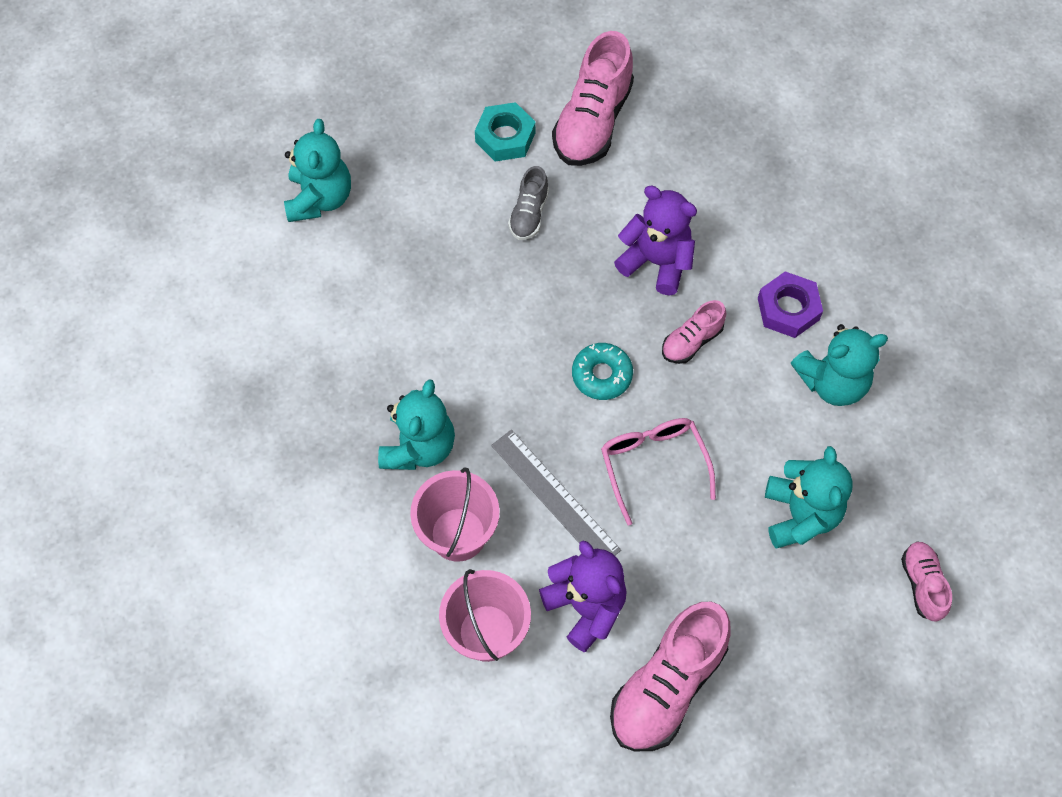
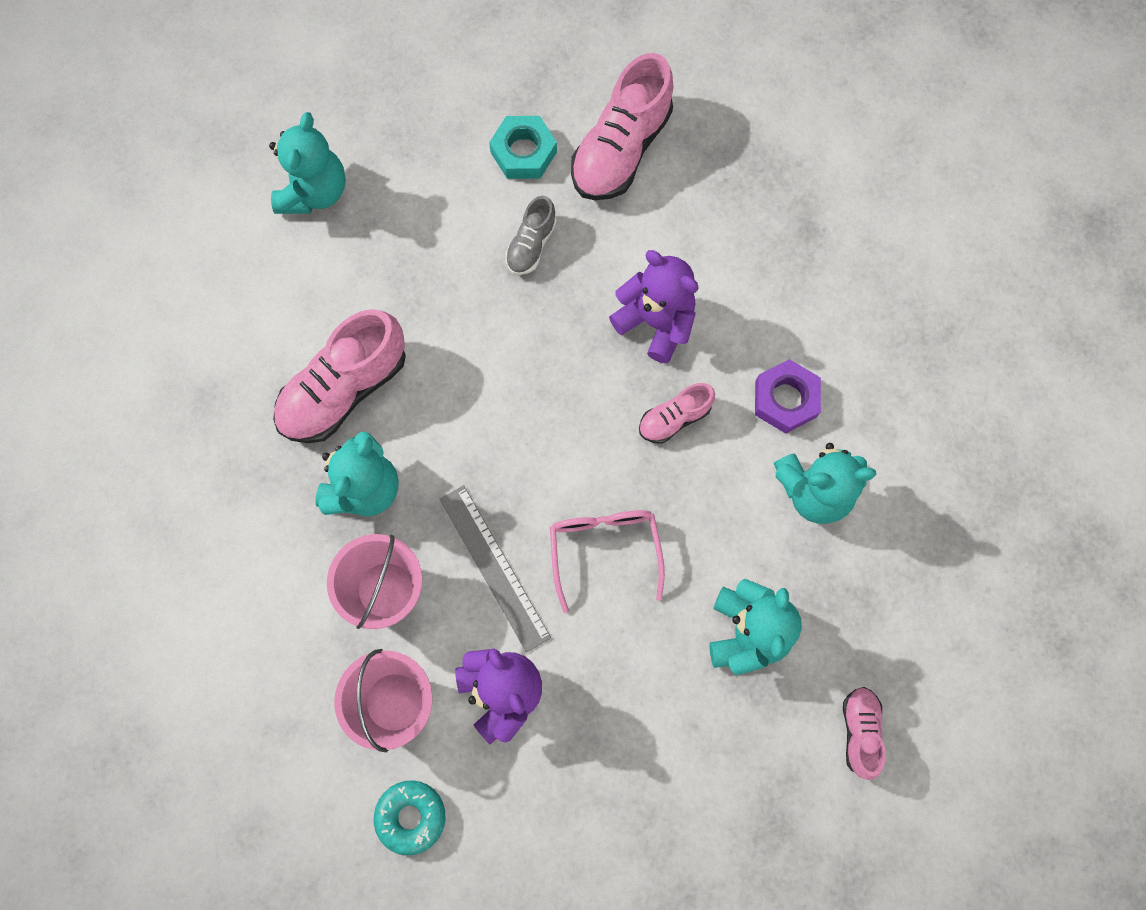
camera: 10 degrees right, 10 degrees up
turquoise donut [572,343,633,400] -> turquoise donut moved to [374,780,446,856]
pink shoe [610,602,731,751] -> pink shoe moved to [273,309,406,443]

